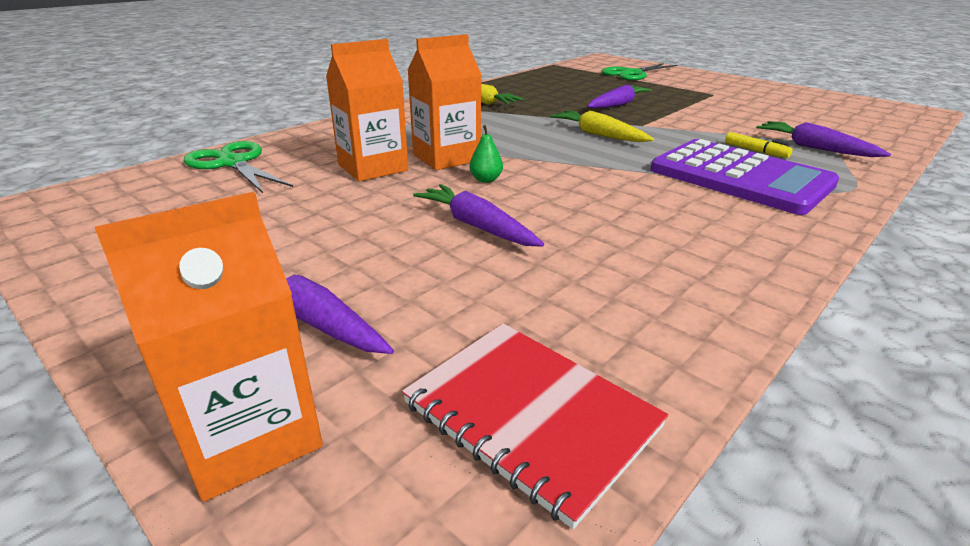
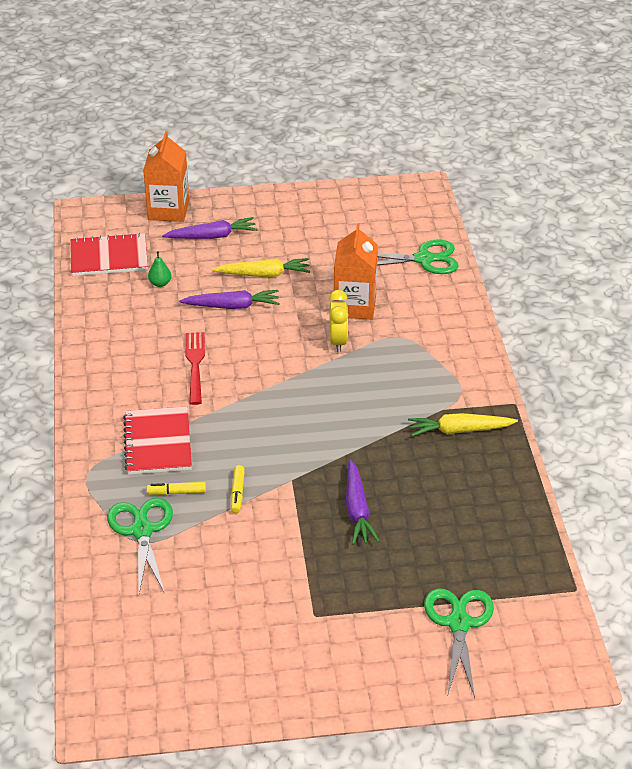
camera: 130 degrees right, 10 degrees up
orange carton [407,34,481,170] -> yellow clock [329,290,348,352]
green pear [469,125,503,183] -> green pear moved to [148,252,171,287]
yellow carrot [550,110,654,142] -> yellow carrot moved to [212,258,310,277]
purple calculator [651,139,839,215] -> red notebook [123,406,192,475]
purple carrot [756,121,891,157] -> green scissors [107,498,173,594]
none -> red fork [186,332,205,405]
none -> yellow marker [231,465,245,513]

